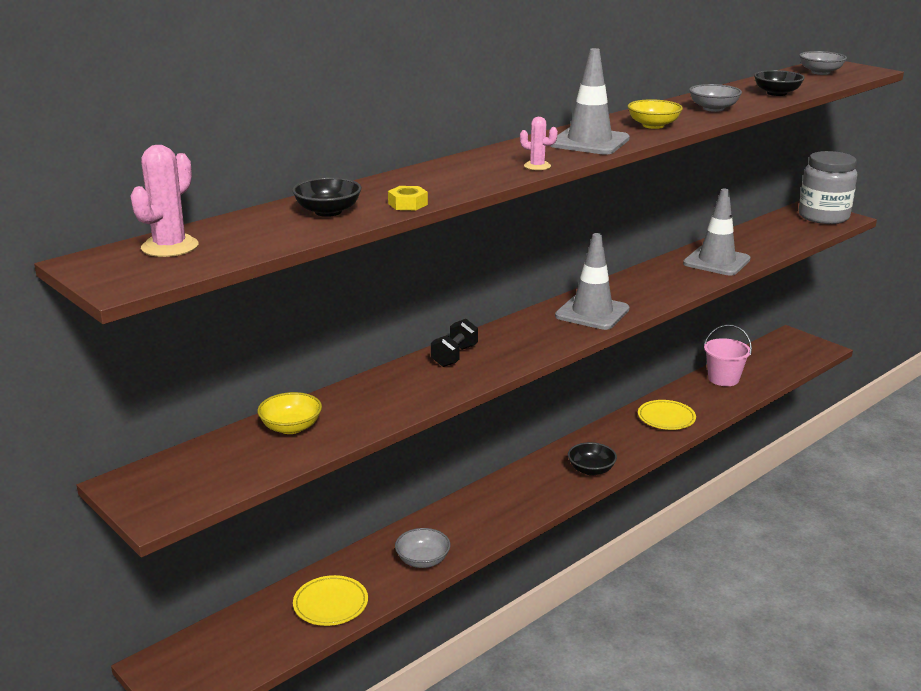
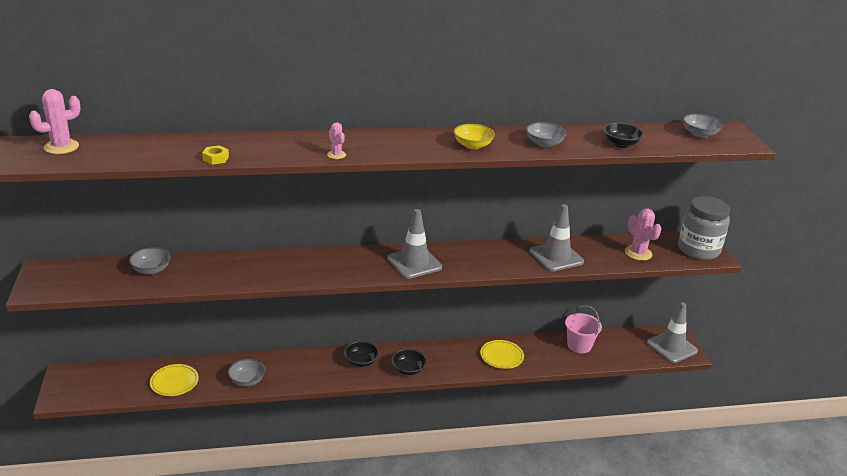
camera: 30 degrees right, 5 degrees up
yellow bowl [257,392,322,434] -> grey bowl [129,247,171,274]
black bowl [292,177,362,217] -> black bowl moved to [344,341,379,367]
black dumbbell [431,319,478,367] -> none
grey traffic cone [550,48,630,154] -> grey traffic cone moved to [647,302,698,363]
none -> pink cactus [625,208,662,261]

